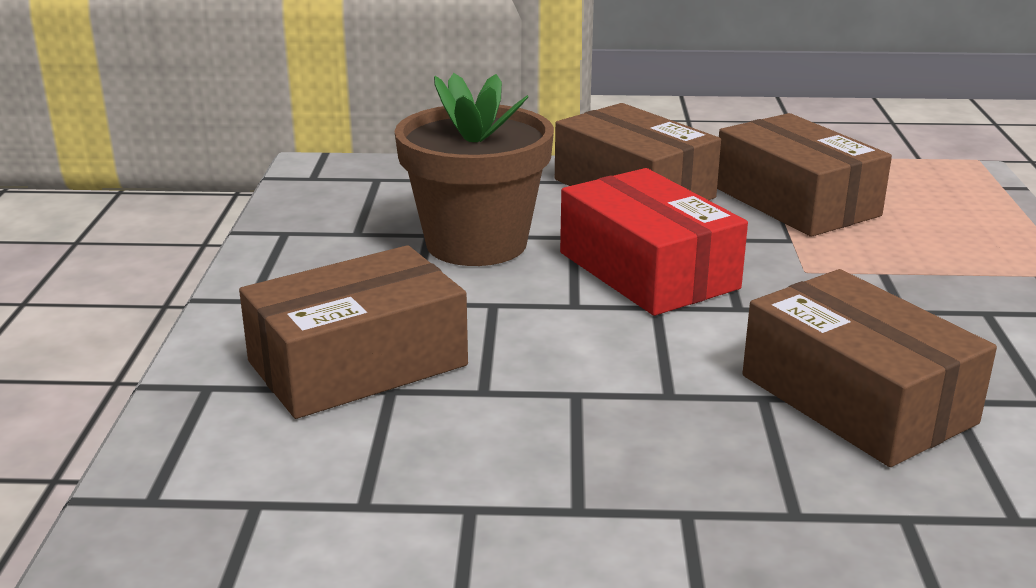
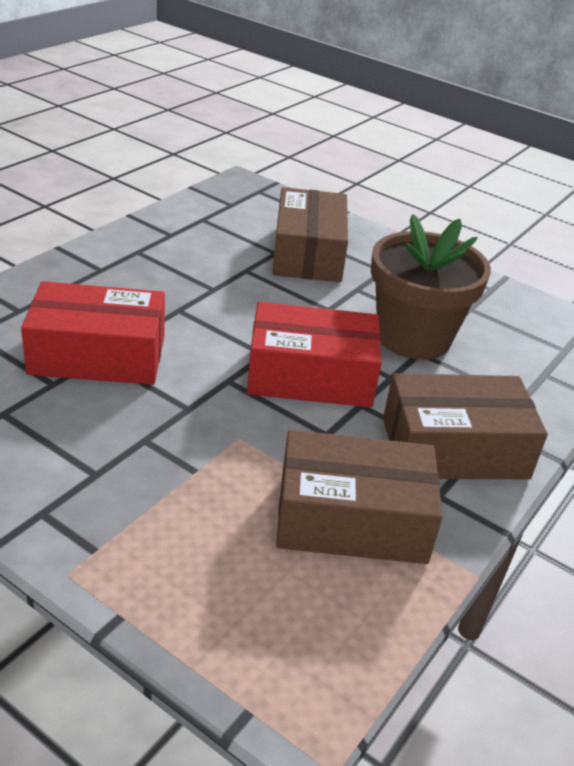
camera: 120 degrees right, 10 degrees up
brown box [742,269,997,467] -> red box [21,281,165,385]

